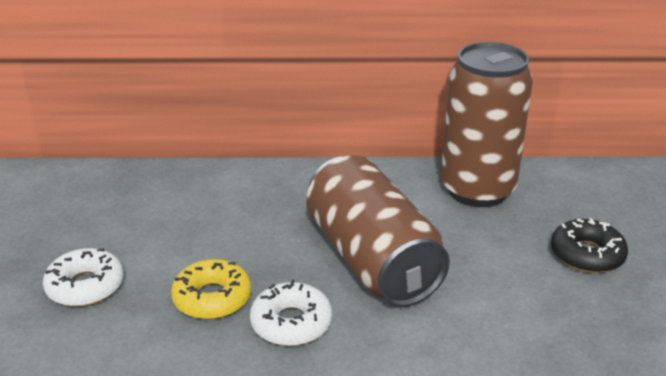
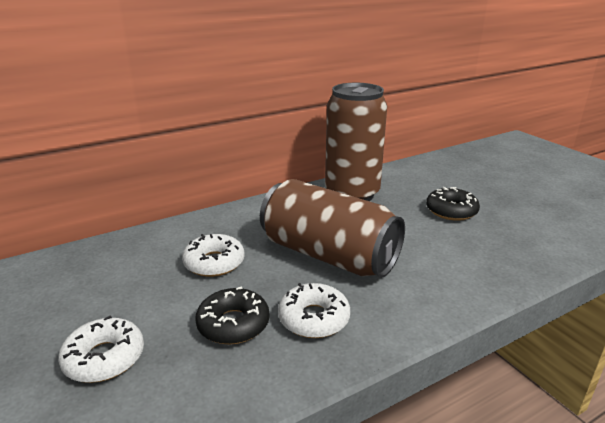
camera: 30 degrees left, 5 degrees down
yellow donut [171,259,251,319] -> black donut [195,286,270,345]
none -> white donut [182,234,245,277]

